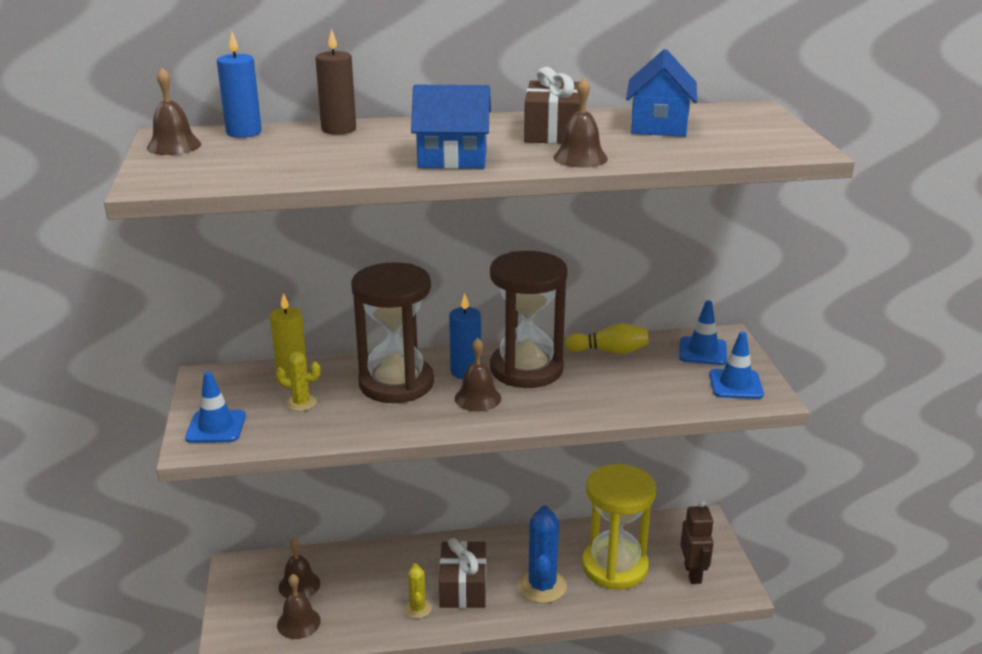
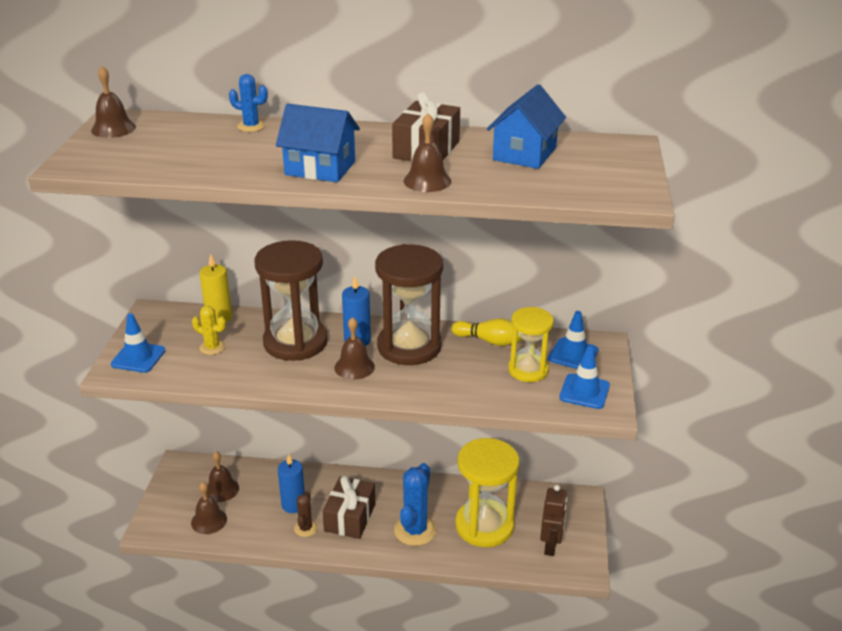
camera: 15 degrees right, 5 degrees up
blue candle [217,32,262,138] -> blue candle moved to [278,454,305,513]
brown candle [315,28,356,135] -> blue cactus [229,74,268,132]
yellow cactus [404,563,432,618] -> brown cactus [294,491,318,537]
none -> yellow hourglass [508,307,554,382]

